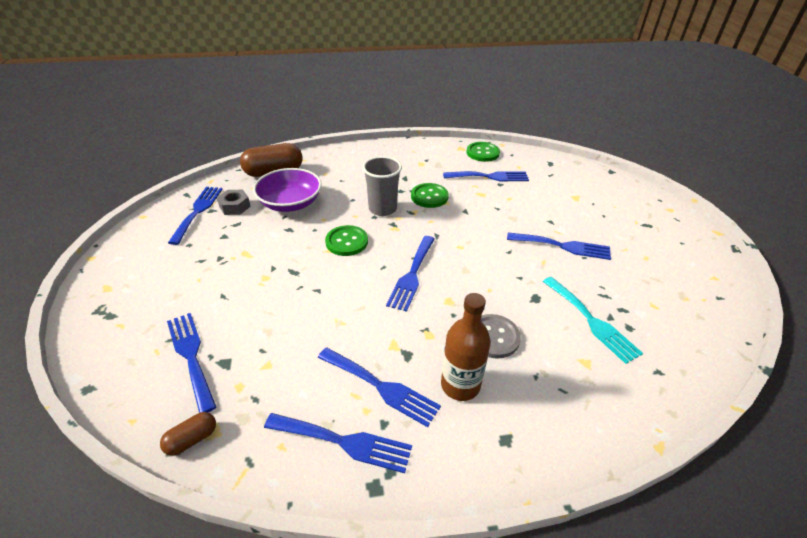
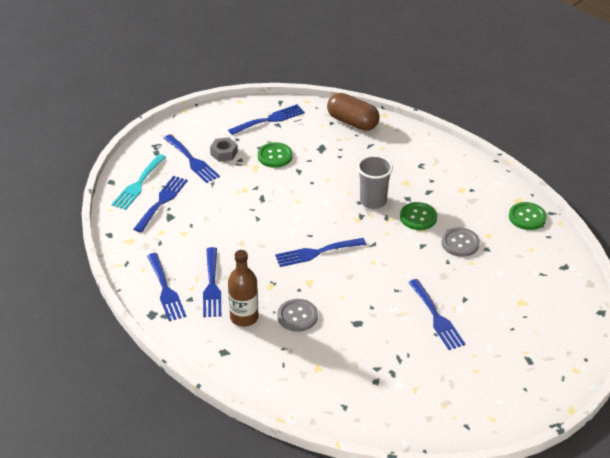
camera: 55 degrees right, 0 degrees up
brown capsule [160,412,216,456] -> none
grey nut [217,190,251,215] -> grey nut moved to [210,137,238,162]
purple bowl [253,168,322,212] -> none
green button [325,225,368,256] -> green button moved to [258,142,293,168]
blue fork [443,171,529,181] -> blue fork moved to [164,134,220,183]
turquoise fork [543,277,643,364] -> turquoise fork moved to [112,154,166,210]
none -> grey button [441,227,480,257]

